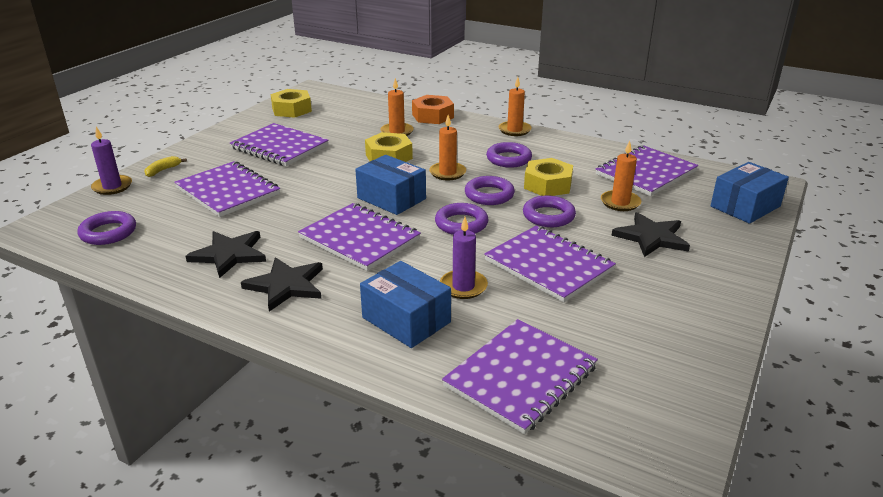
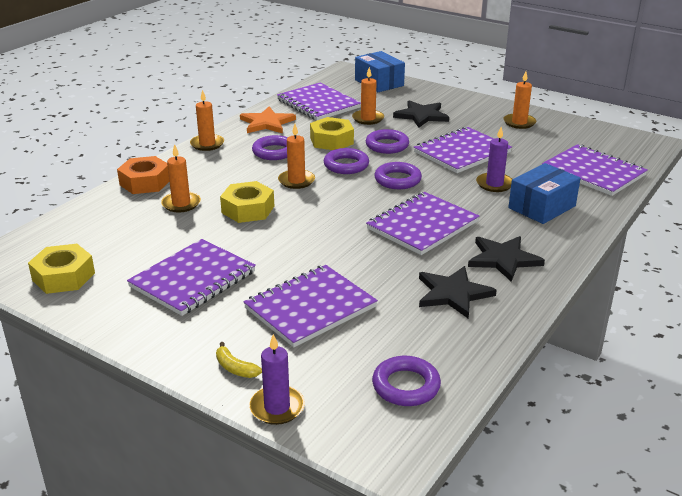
camera: 85 degrees left, 0 degrees up
blue box [355,155,426,215] -> none
none -> orange star [240,106,296,134]
none -> orange candle [503,71,536,129]

